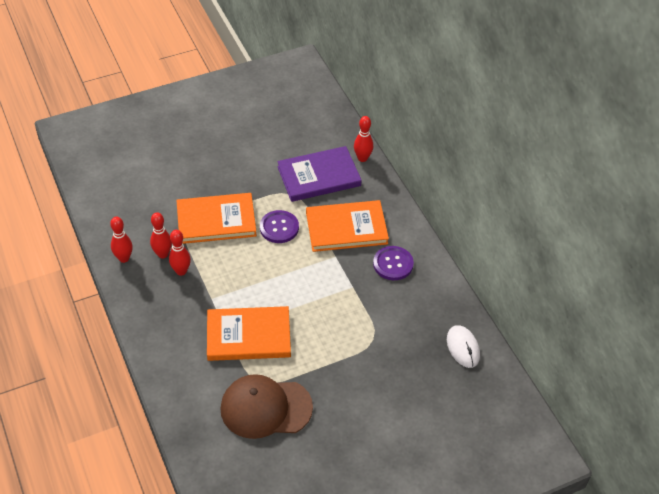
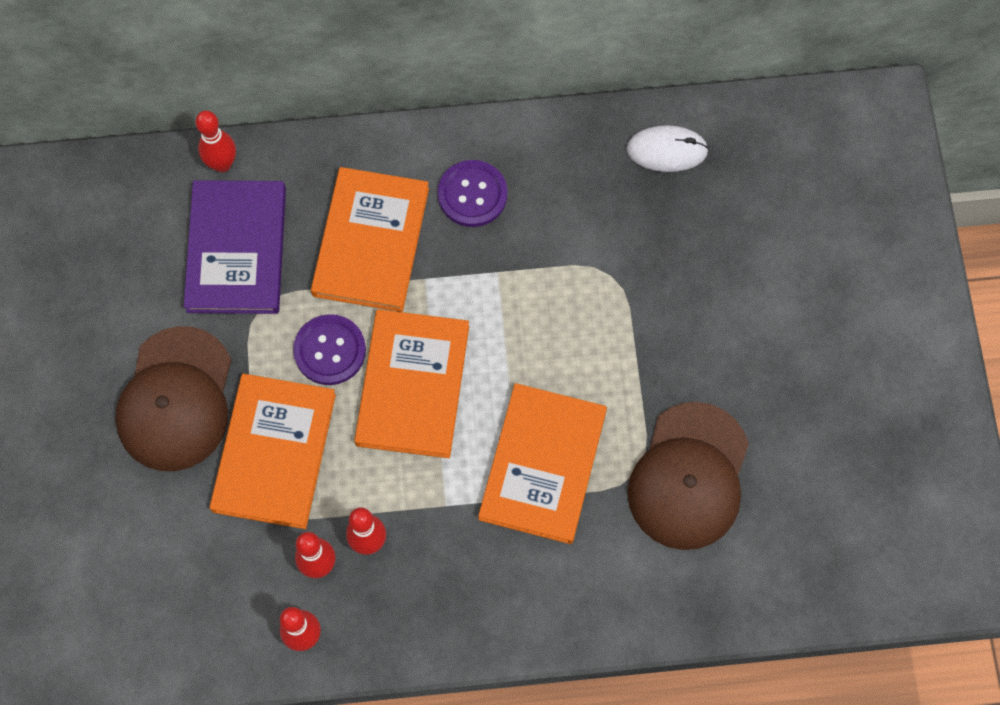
camera: 70 degrees left, 20 degrees up
none -> brown cap [115,326,231,471]
none -> orange book [354,309,469,458]

